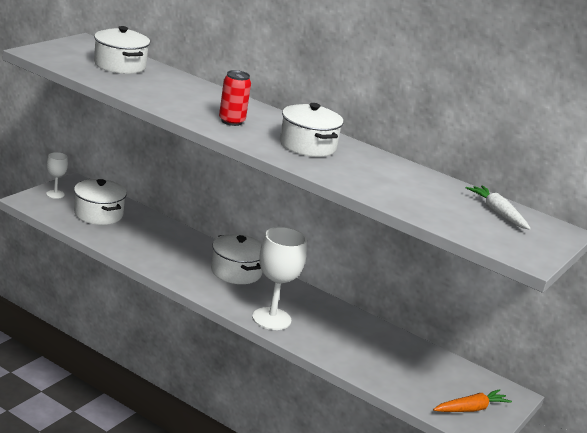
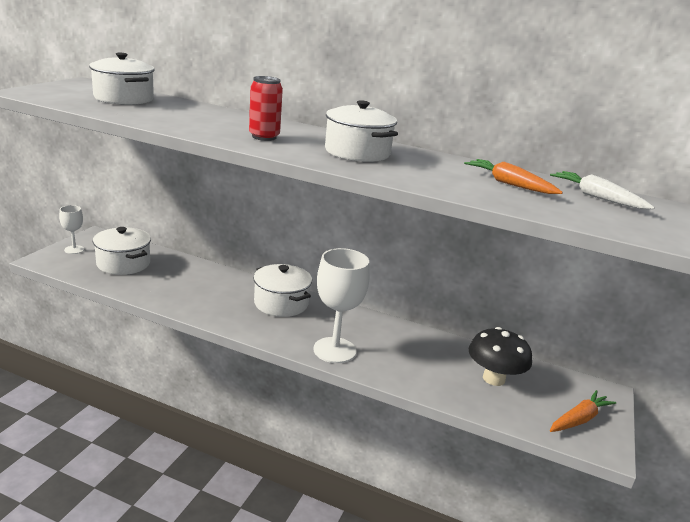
camera: 10 degrees left, 0 degrees up
none -> orange carrot [464,159,563,194]
none -> black mushroom [469,327,532,386]

